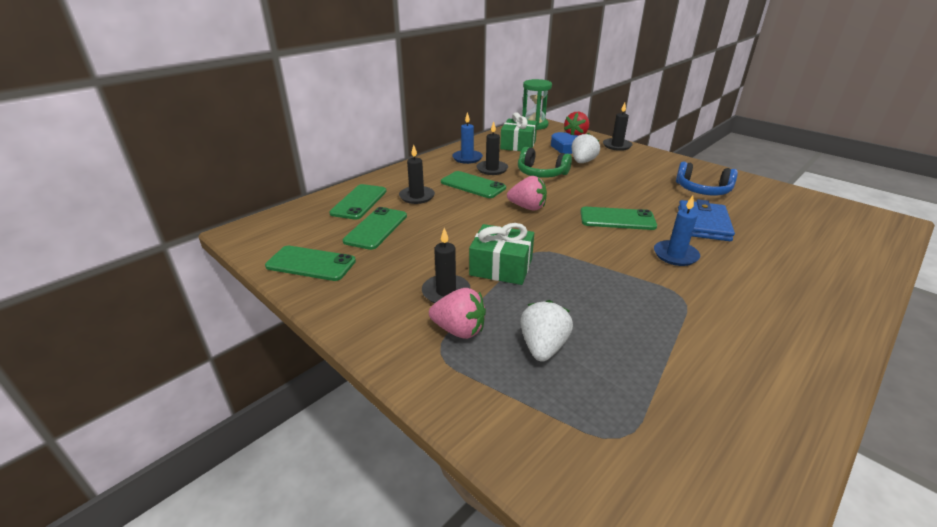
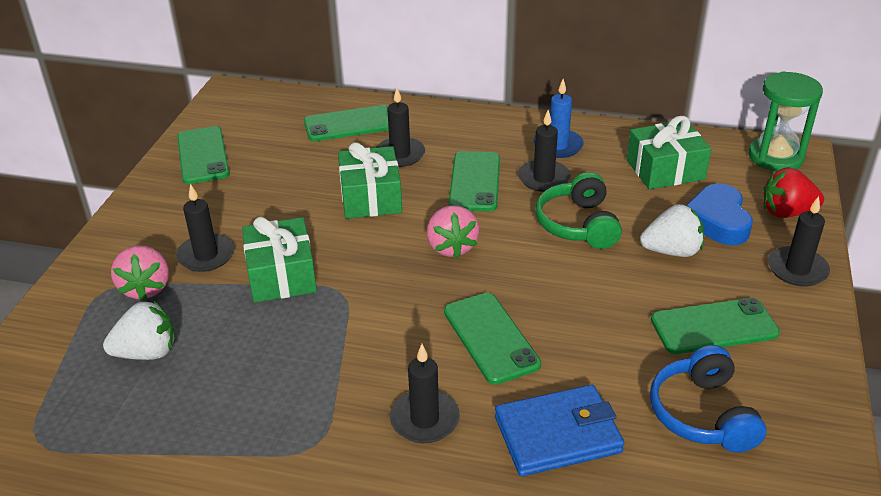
camera: 60 degrees right, 5 degrees up
green phone [343,207,407,250] -> green phone moved to [651,298,780,354]
blue candle [654,195,700,266] -> black candle [390,344,460,443]
none -> green gift [338,142,402,219]

